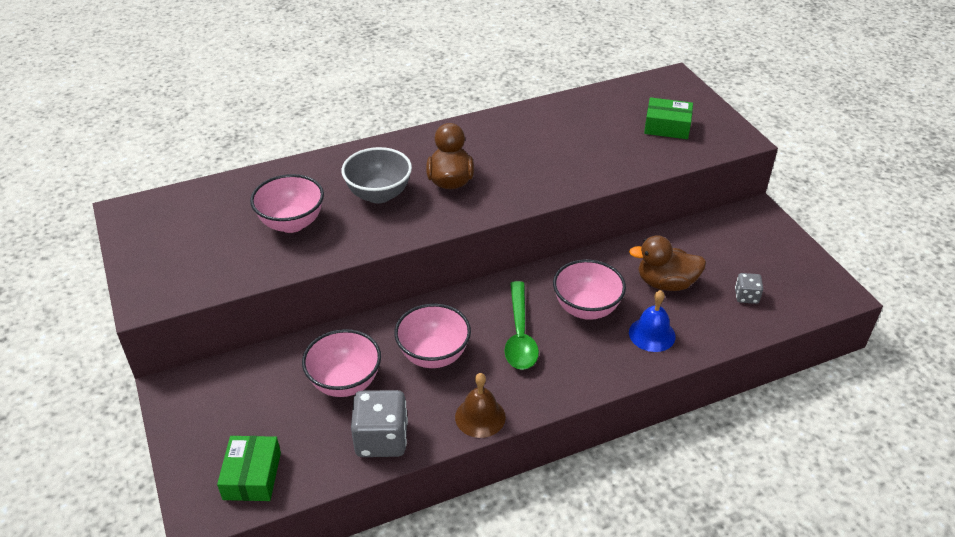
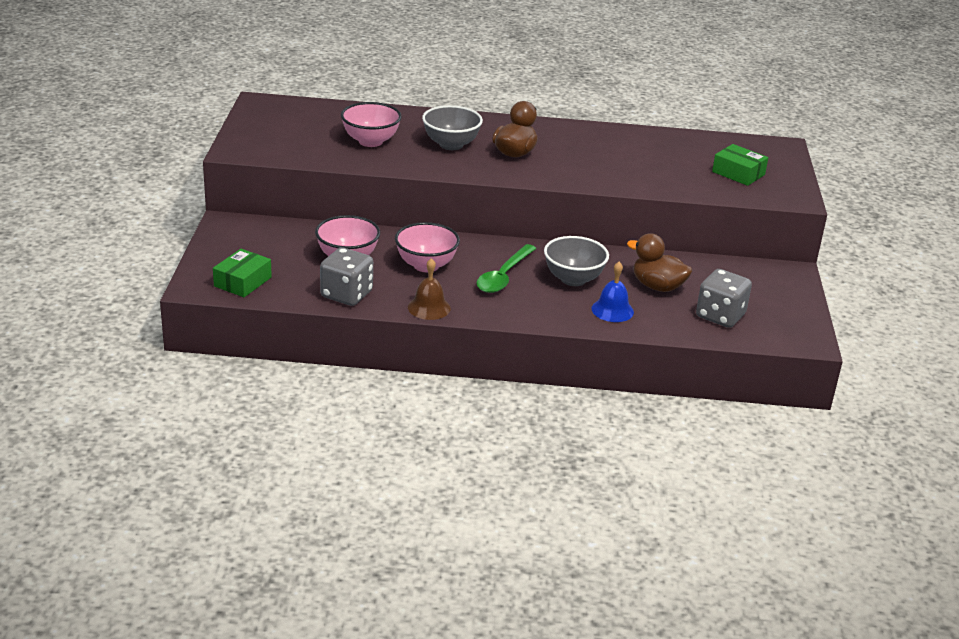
camera: 25 degrees right, 10 degrees down
pink bowl [553,259,626,320] -> grey bowl [544,236,609,286]
grey dice [735,273,763,304] -> grey dice [696,269,752,328], size x1.90

